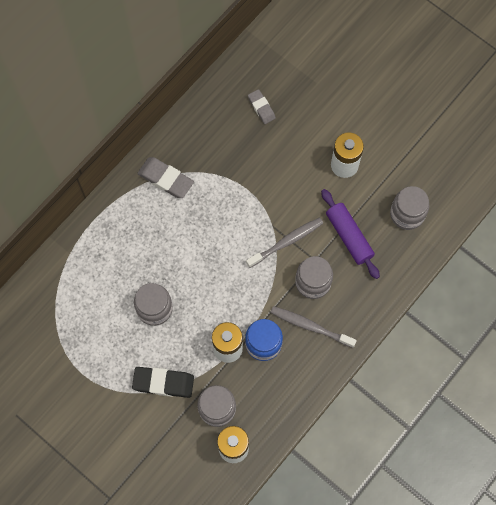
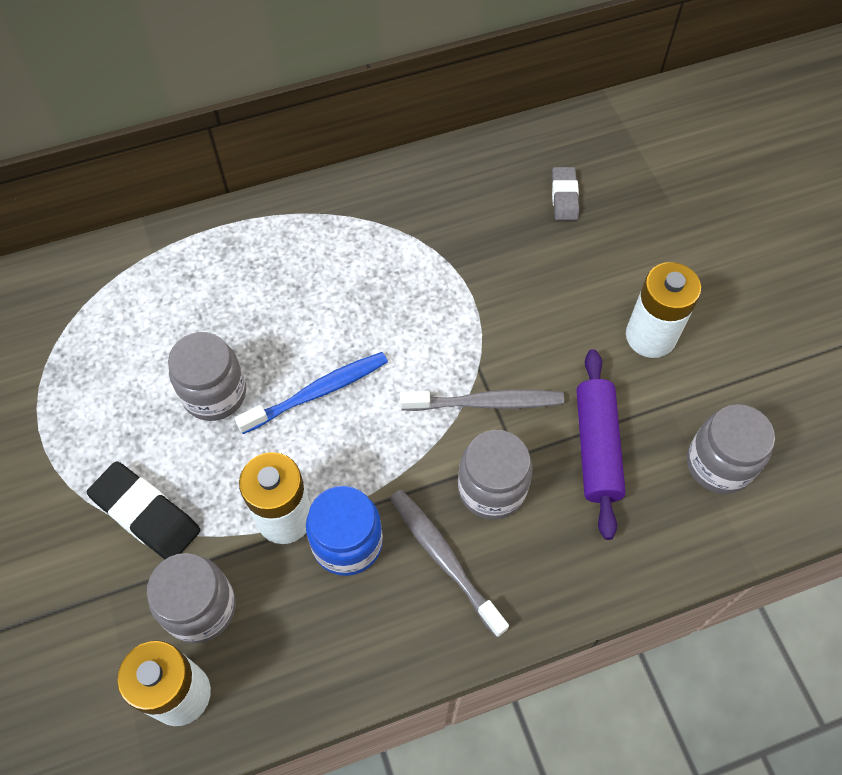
camera: 30 degrees right, 10 degrees down
grey eraser [137,157,194,198] -> none
none -> blue toothbrush [234,352,388,434]

